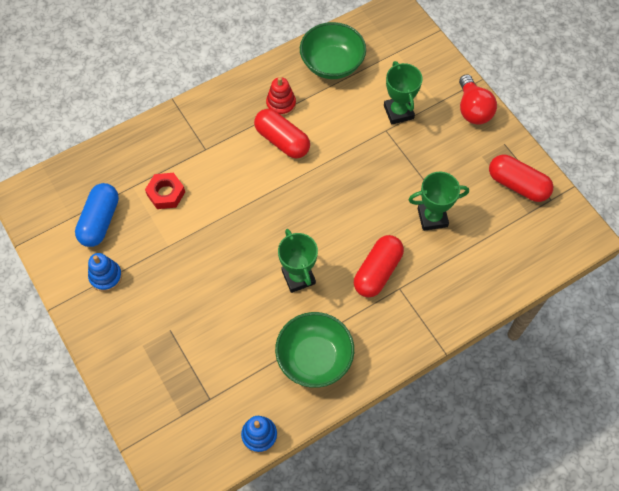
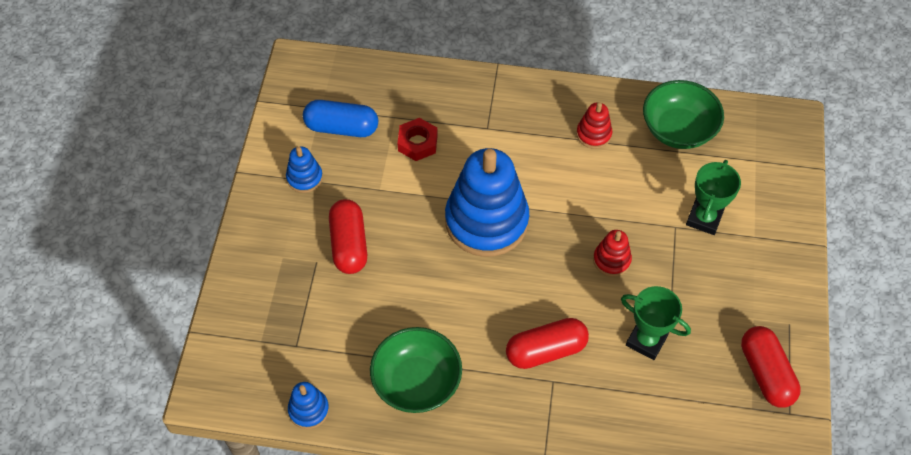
camera: 40 degrees right, 5 degrees down
blue capsule [75,183,119,247] -> blue capsule turned 45 degrees clockwise [303,100,378,137]
red capsule [254,109,310,159] -> red capsule moved to [329,199,367,274]
green trophy [278,229,318,293] -> none
red light bulb [459,74,497,125] -> none
none -> blue stacking toy [445,148,529,257]
none -> red stacking toy [593,230,632,277]

